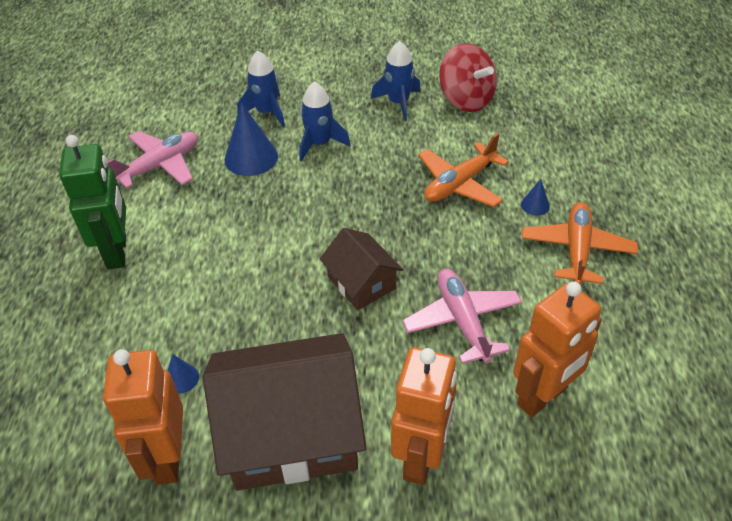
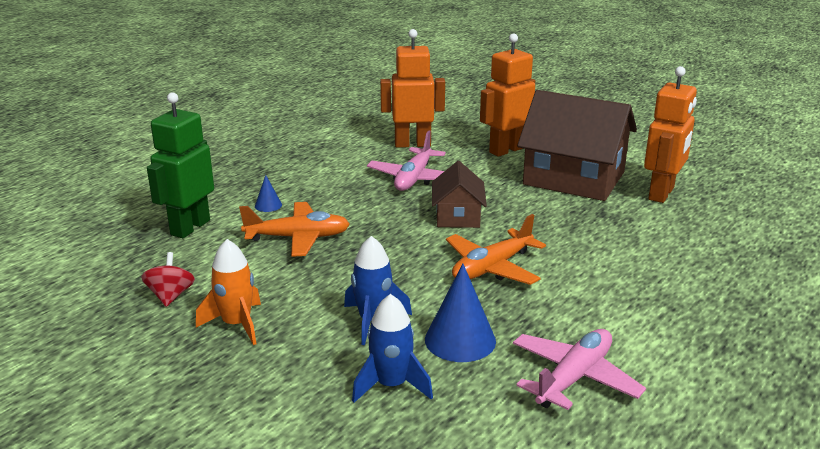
camera: 145 degrees left, 20 degrees down
green robot [59,135,126,270] -> green robot moved to [147,92,214,238]
pink plane [107,131,198,189] -> pink plane turned 135 degrees clockwise [513,329,646,410]
blue cone [167,354,199,394] -> none
blue rocket [371,41,421,121] -> orange rocket [196,239,261,345]
red spinning top [439,43,497,112] -> red spinning top [141,252,195,307], size x0.58
orange plane [522,202,638,286] -> orange plane moved to [446,214,546,285]

